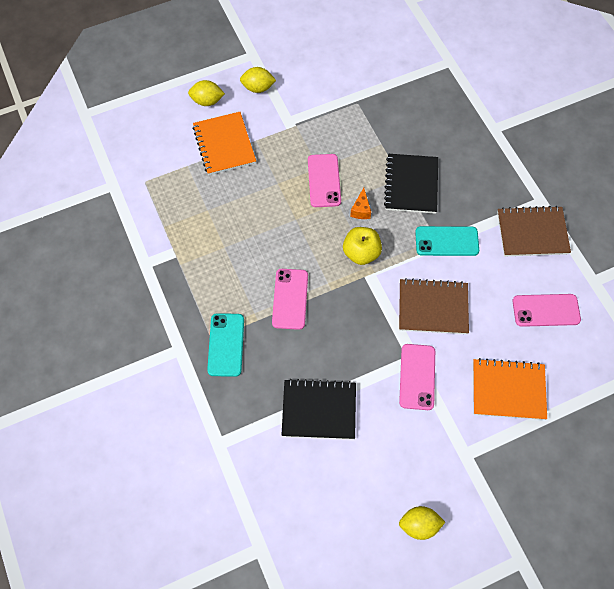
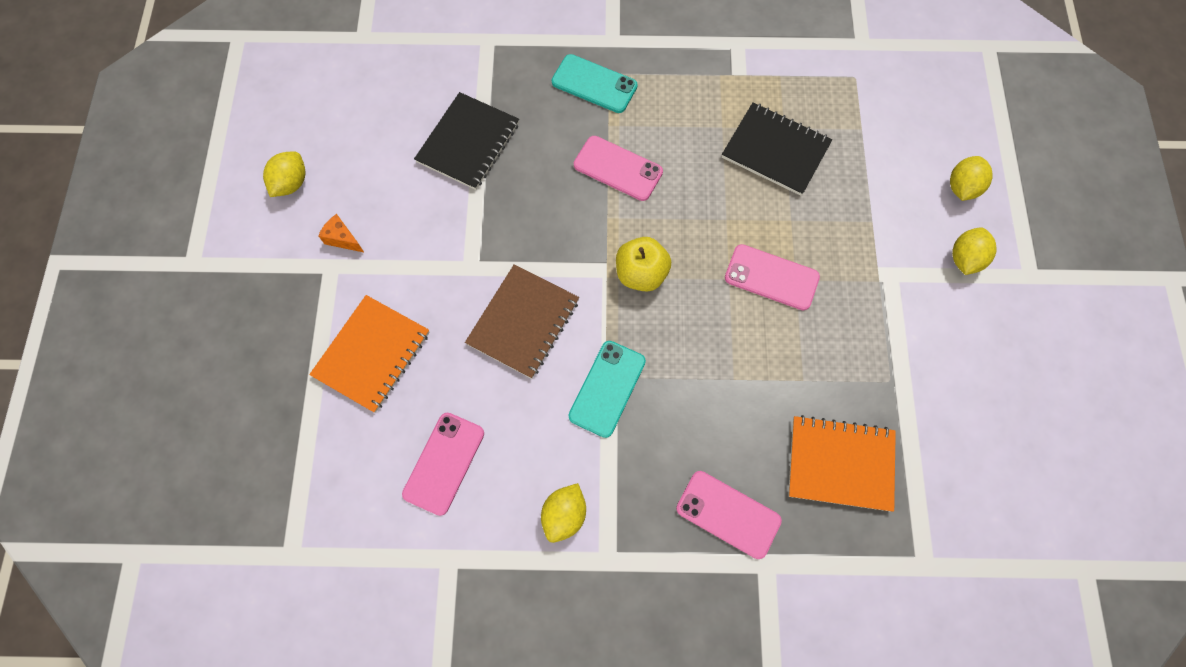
camera: 115 degrees right, 5 degrees up
orange notebook [193,112,256,175] -> orange notebook moved to [788,415,896,512]
orange cheese [350,188,371,219] -> orange cheese moved to [318,214,365,253]
black notebook [384,154,438,214] -> black notebook moved to [722,103,832,196]
pink phone [399,344,435,410] -> pink phone moved to [676,471,782,559]
brown notebook [497,206,571,256] -> yellow lemon [541,483,586,543]

